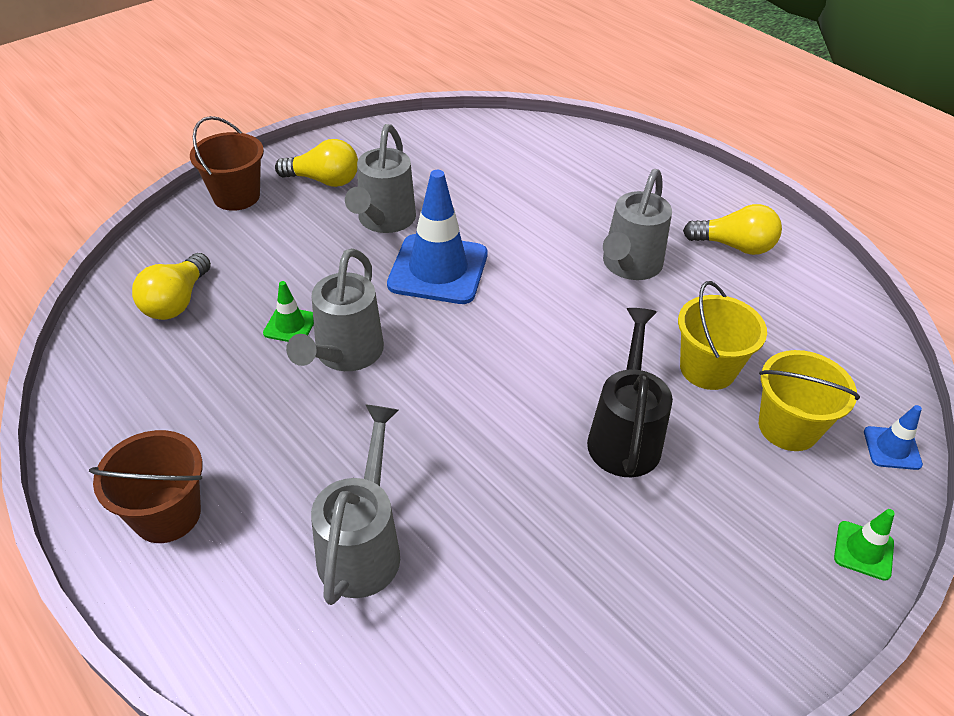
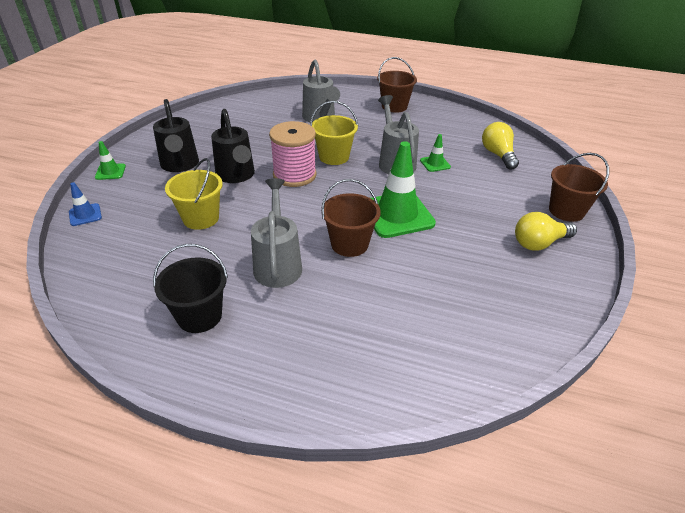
camera: 150 degrees right, 5 degrees down
grey watering can [345,124,416,233] -> none
blue traffic cone [387,170,488,304] -> green traffic cone [371,141,436,238]
yellow light bulb [683,204,782,255] -> black bucket [153,244,228,333]
yellow bucket [759,350,860,451] -> yellow bucket moved to [310,101,358,165]
none -> black watering can [153,99,199,172]
none -> pink spool [269,121,316,187]
none -> brown bucket [321,179,381,257]

